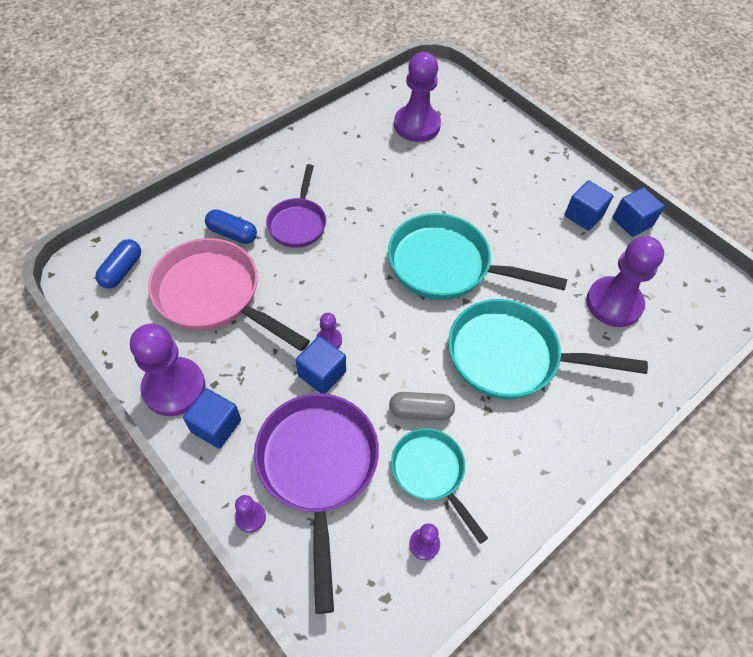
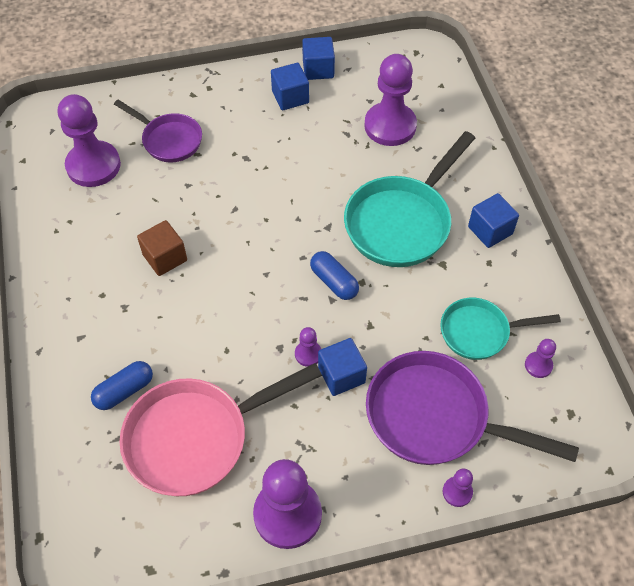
camera: 60 degrees left, 0 degrees up
blue capsule [95,239,141,289] -> blue capsule moved to [310,251,359,300]
blue cube [183,388,241,449] -> blue cube moved to [468,193,519,248]
purple pan [266,164,327,248] -> purple pan moved to [114,100,202,162]
turquoise pan [388,213,567,300] -> none
grey capsule [389,392,455,420] -> none
none -> brown cube [137,220,187,276]

